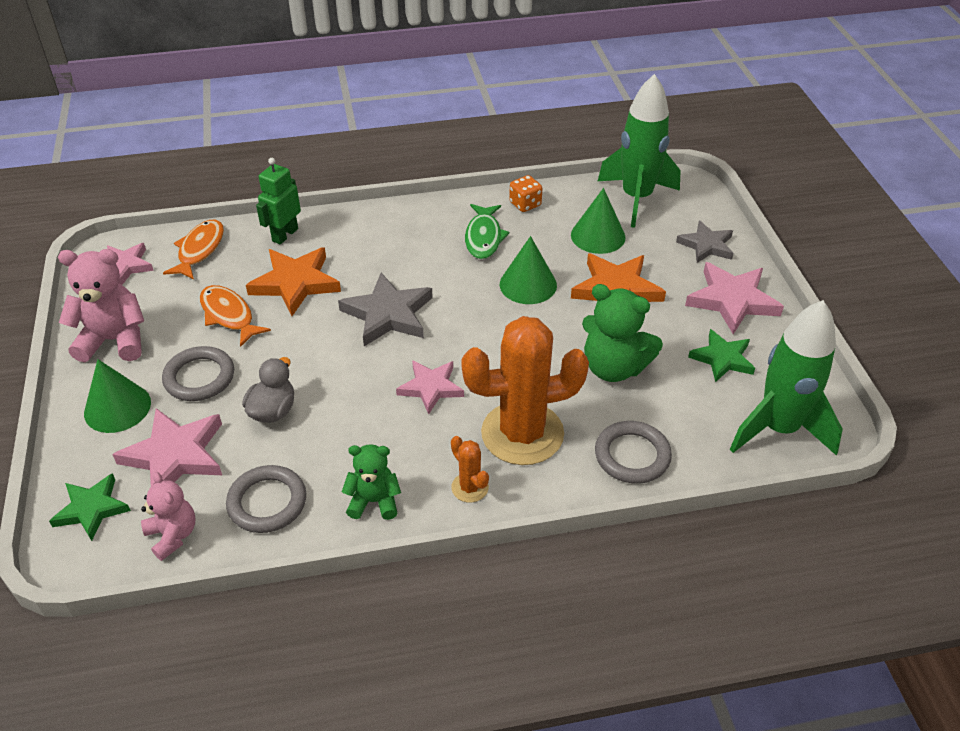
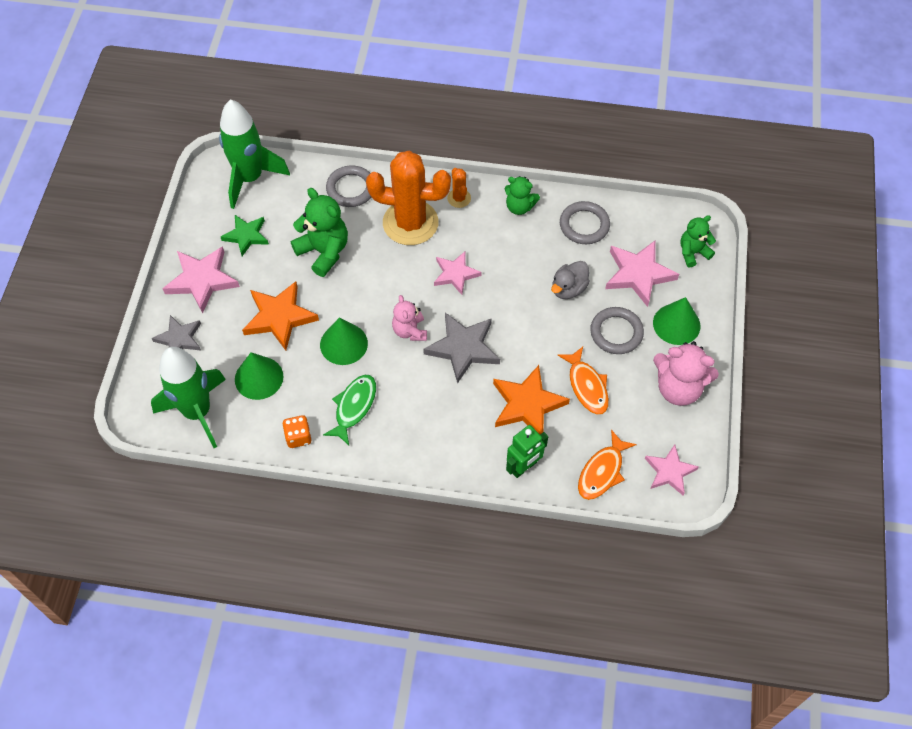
camera: 160 degrees left, 15 degrees up
green star [49,473,131,541] -> green teddy bear [681,215,716,268]
pink teddy bear [141,472,195,561] -> pink teddy bear moved to [392,295,427,341]

